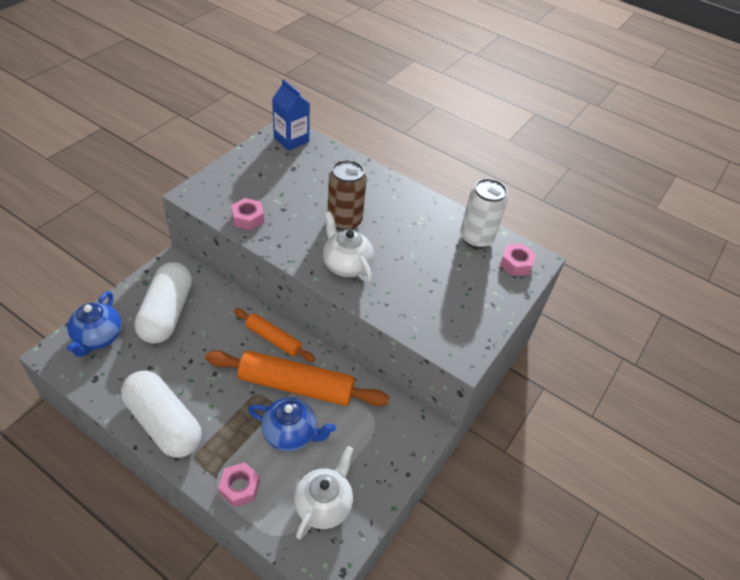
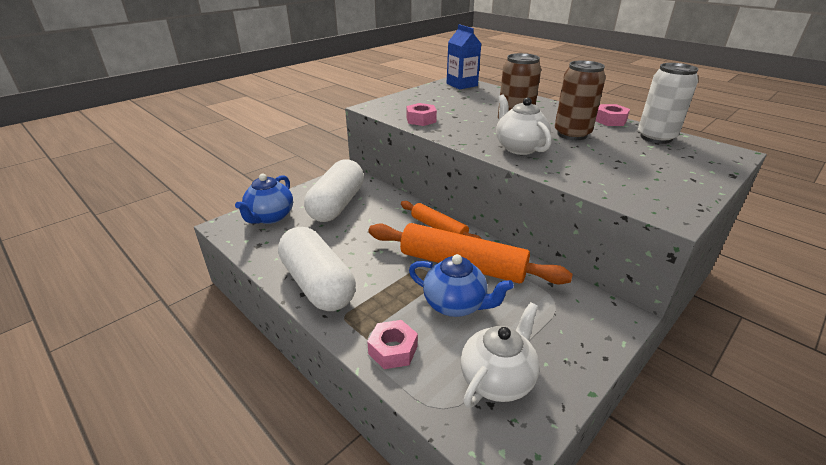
camera: 15 degrees right, 15 degrees down
pink nut [500,244,536,276] -> pink nut moved to [596,104,630,126]
none -> brown can [555,60,606,140]

